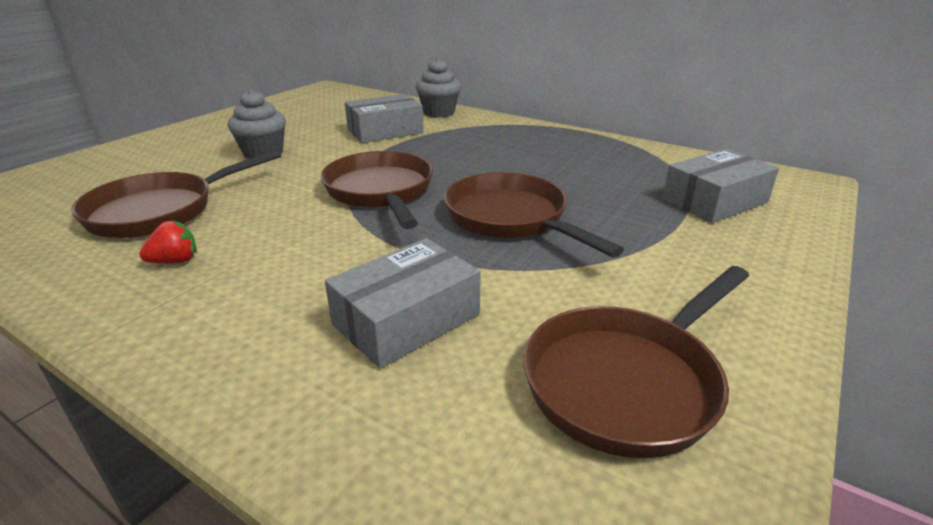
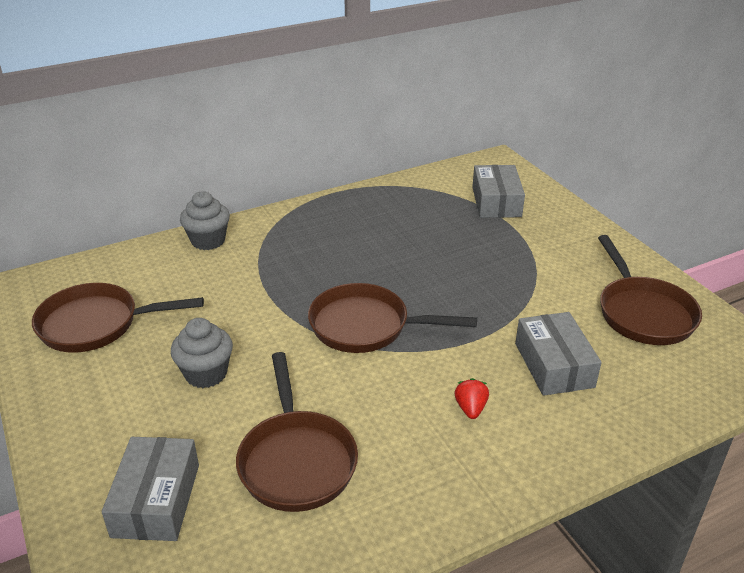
camera: 60 degrees left, 5 degrees up
red strawberry [139,221,197,263] -> red strawberry moved to [455,378,489,419]
grey box [345,94,424,143] -> grey box moved to [102,437,199,541]
brown pan [444,172,624,258] -> brown pan moved to [32,283,204,352]

